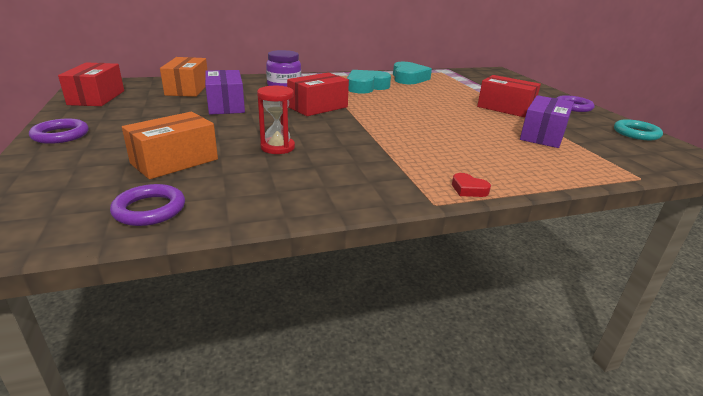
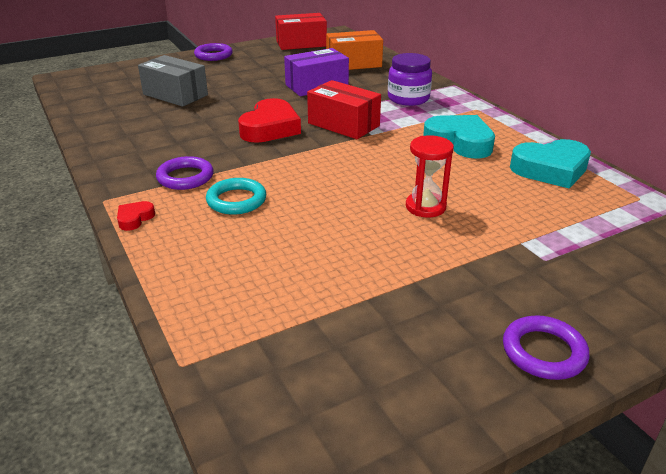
camera: 80 degrees right, 5 degrees up
purple ring [110,184,185,226] -> purple ring moved to [156,156,214,190]
orange box [122,112,218,179] -> grey box [138,55,208,107]
red hourglass [257,86,295,154] -> red hourglass moved to [406,135,454,217]
red box [477,75,541,117] -> none
purple box [520,95,574,148] -> none
turquoise ring [614,119,663,140] -> turquoise ring moved to [206,178,266,215]
none -> red heart [238,98,301,143]

